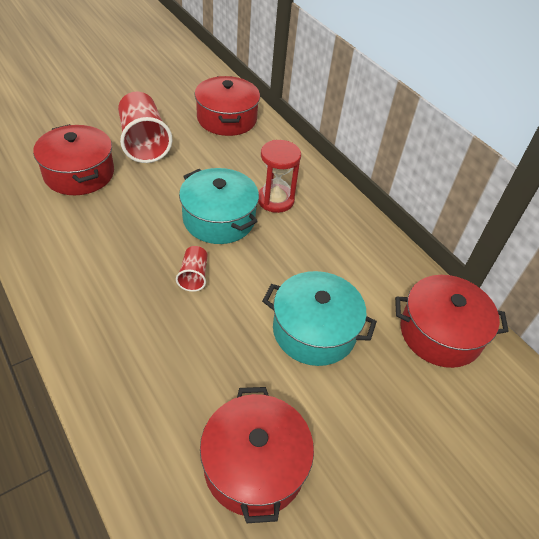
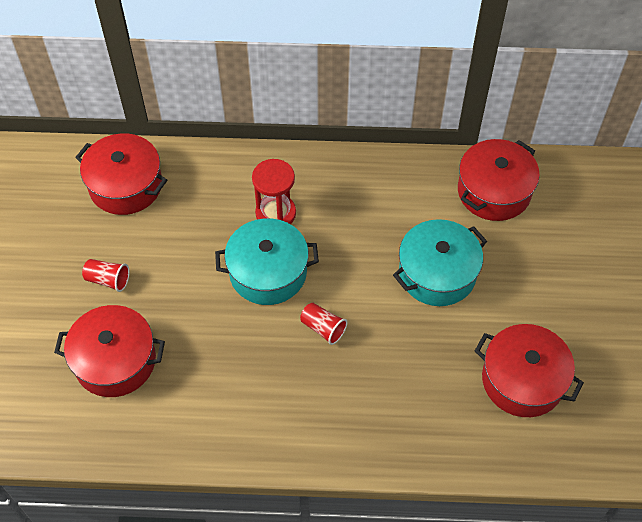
camera: 50 degrees left, 10 degrees up
red cup [118,92,172,163] -> red cup [82,259,130,292], size x0.49

